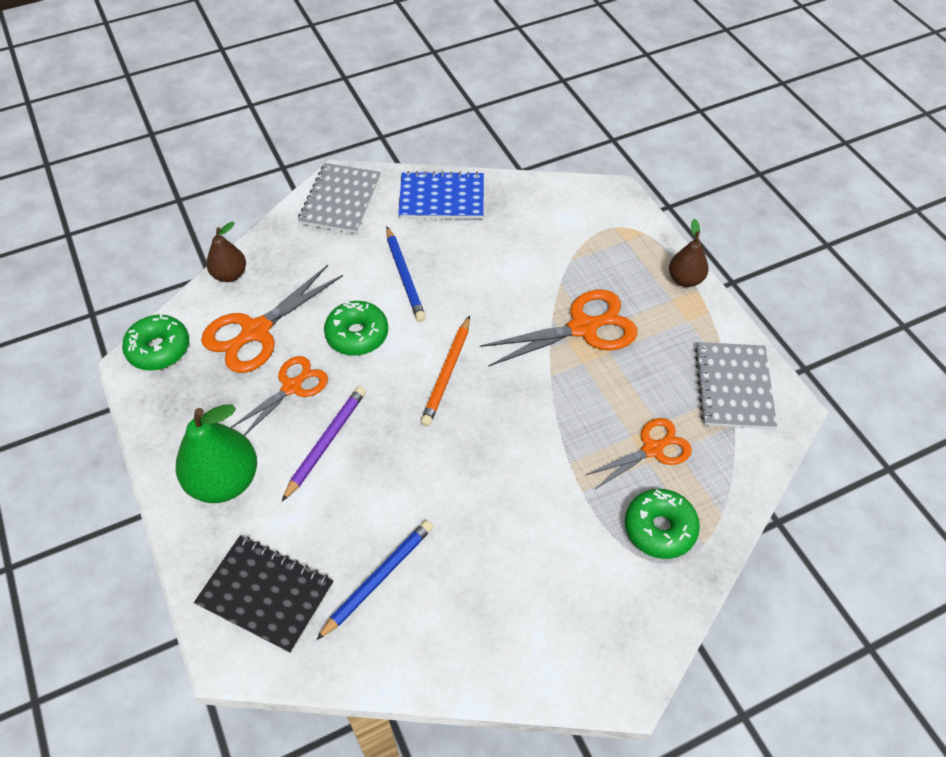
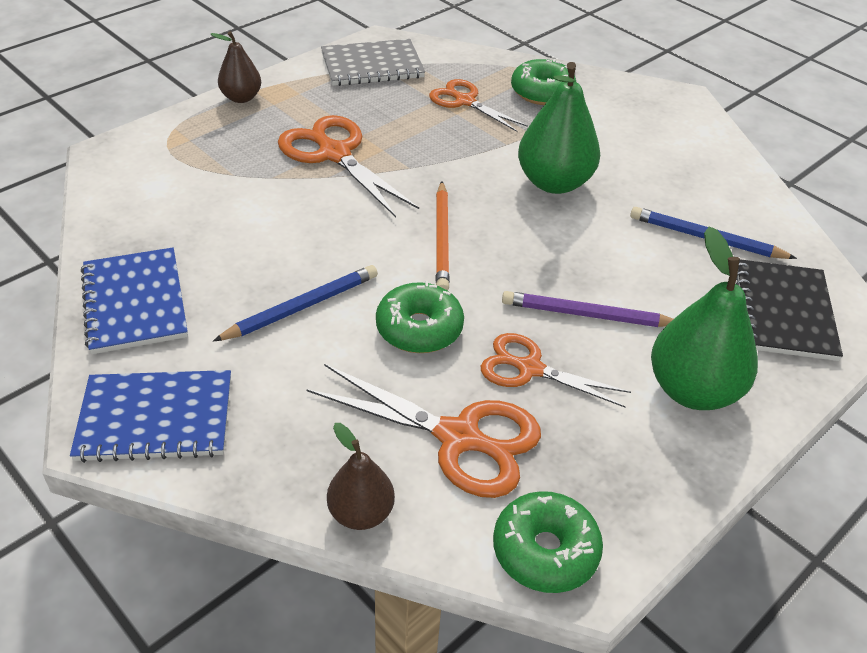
camera: 110 degrees left, 10 degrees down
grey notebook [298,163,381,234] -> blue notebook [70,370,231,463]
orange pencil [421,315,470,427] -> orange pencil turned 90 degrees clockwise [436,181,450,291]
none -> green pear [518,62,600,194]

